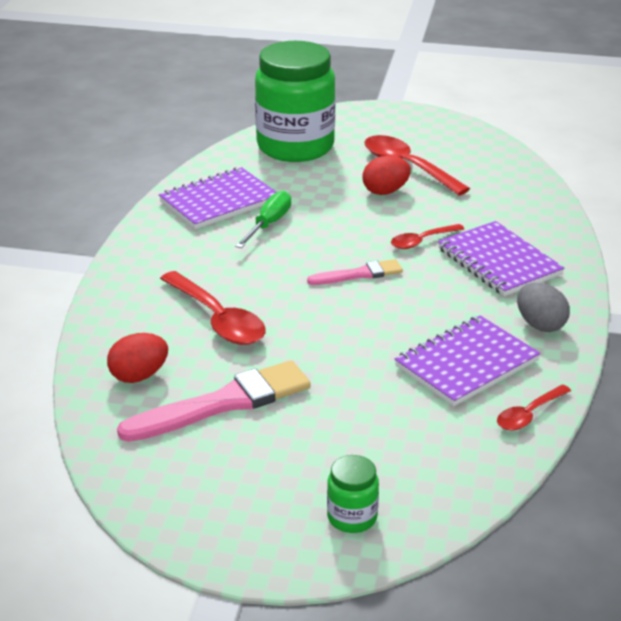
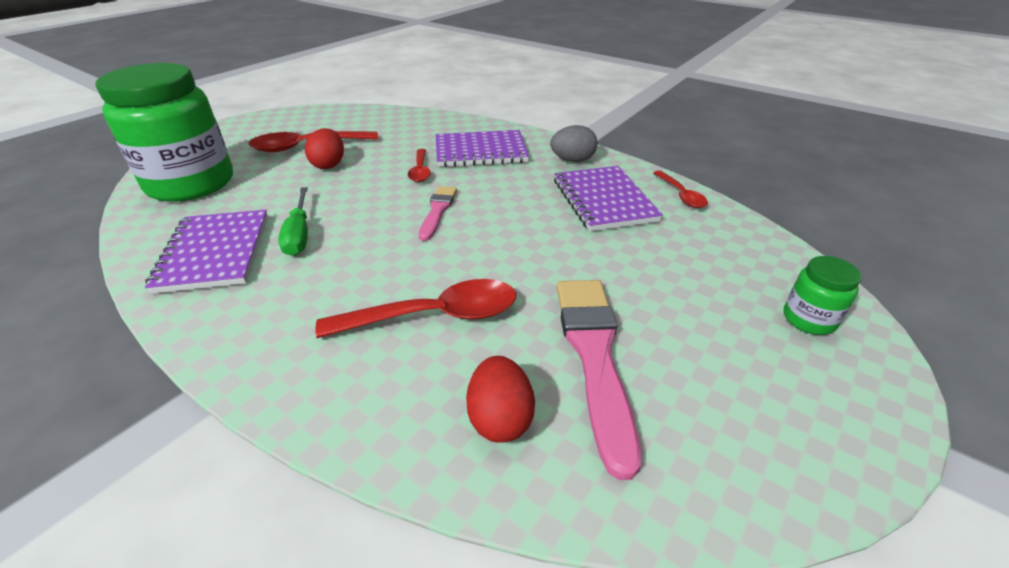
camera: 65 degrees left, 5 degrees up
green screwdriver [235,191,291,248] -> green screwdriver turned 150 degrees counterclockwise [278,187,308,256]

